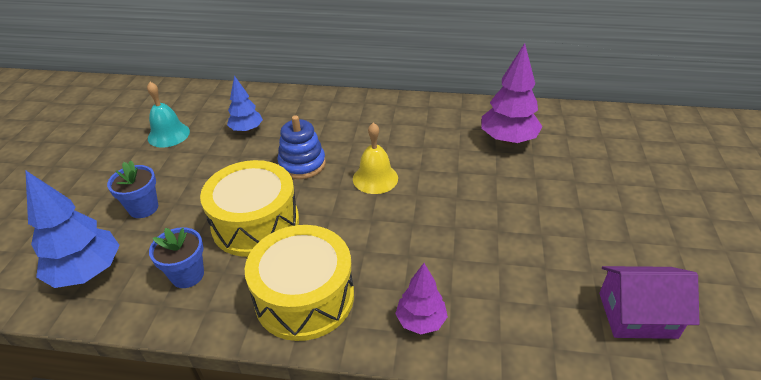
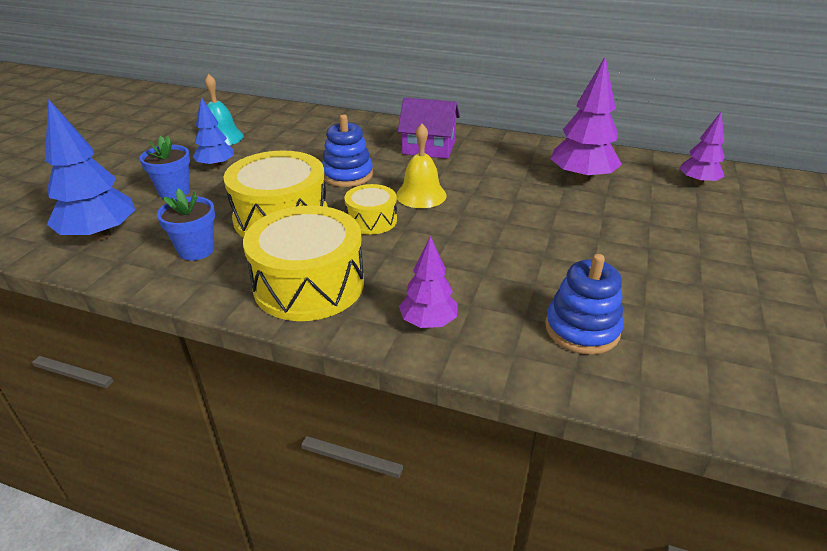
camera: 10 degrees right, 5 degrees down
blue tree [227,76,263,133] -> blue tree moved to [193,97,234,169]
purple house [599,266,700,339] -> purple house moved to [398,97,460,159]
none -> yellow drum [345,184,397,235]
none -> blue stacking toy [545,254,624,355]
none -> purple tree [679,112,725,186]

